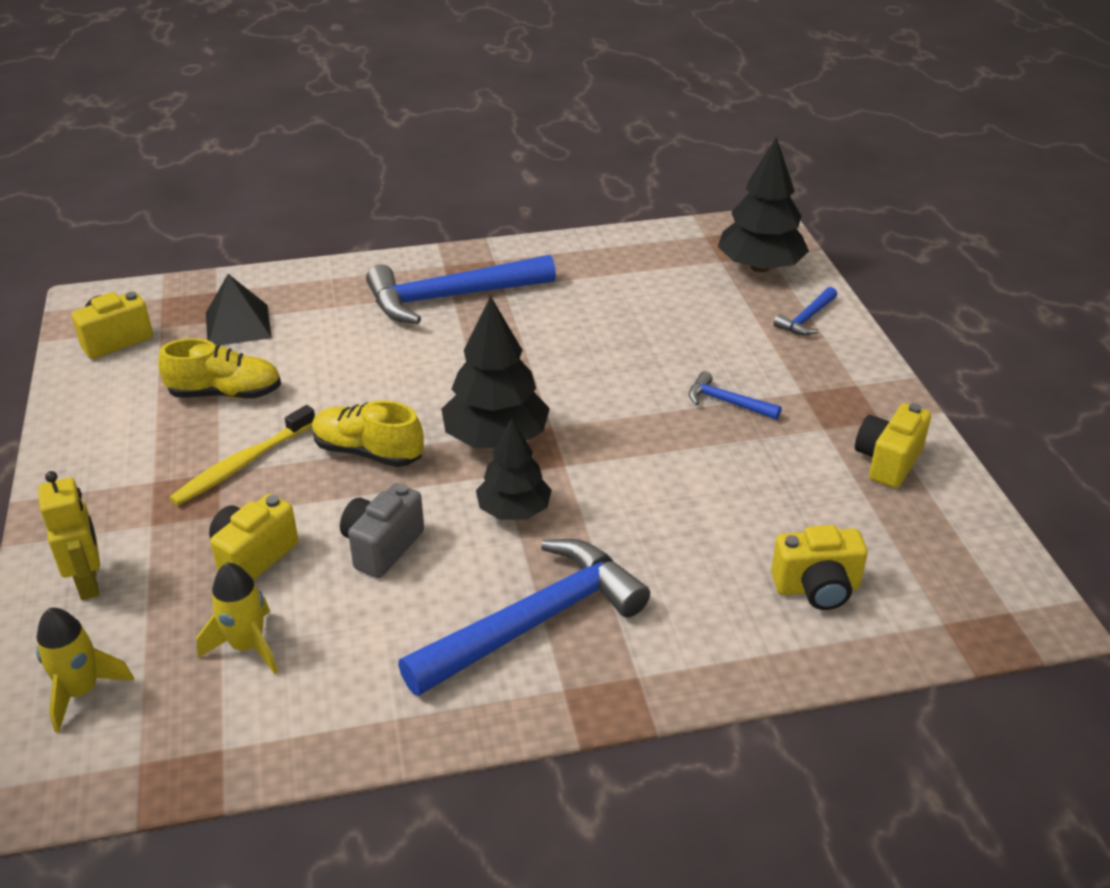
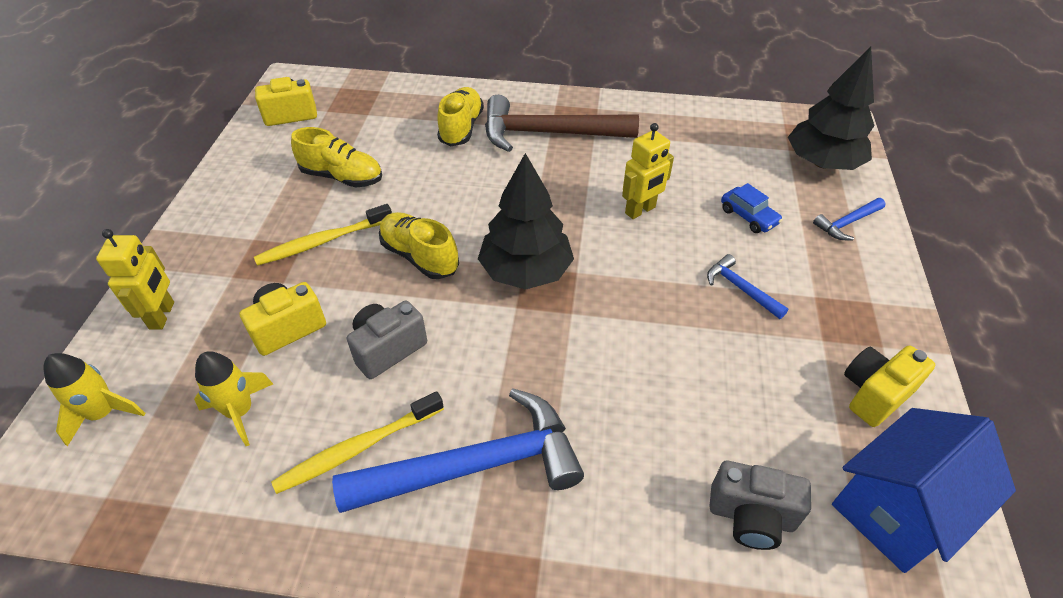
camera: 20 degrees right, 10 degrees up
black pyramid [206,274,272,345] -> none
blue hammer [366,255,556,324] -> brown hammer [485,95,639,152]
black tree [476,418,552,520] -> none
yellow camera [771,525,868,610] -> grey camera [709,461,811,550]
none -> yellow toothbrush [271,391,444,494]
none -> yellow shoe [437,87,484,146]
none -> yellow robot [622,123,674,219]
none -> blue car [721,183,783,233]
none -> blue house [832,408,1016,573]

